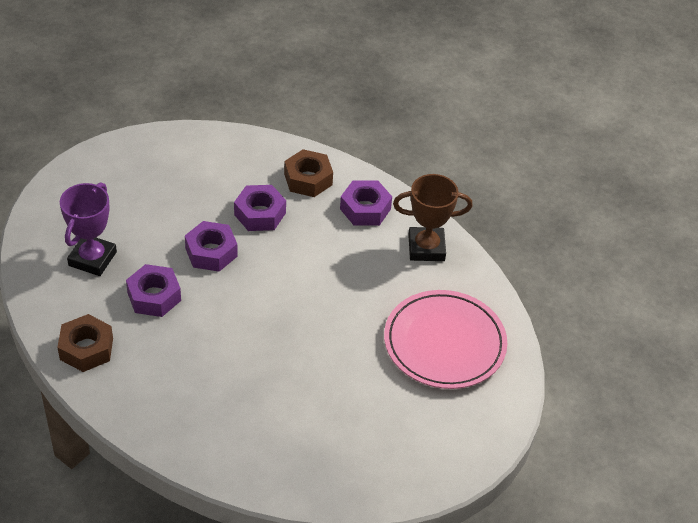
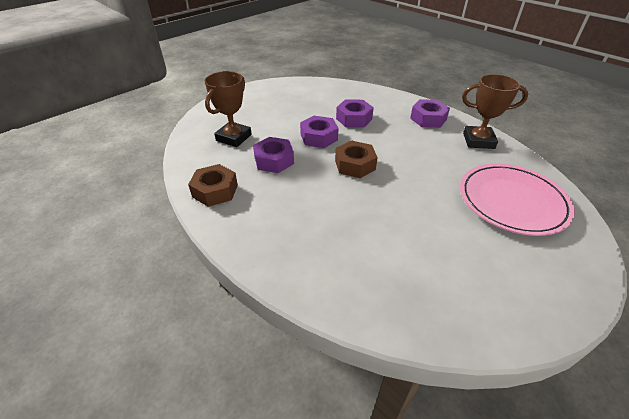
camera: 10 degrees right, 5 degrees down
purple trophy [60,182,117,276] -> brown trophy [205,71,252,147]
brown nut [284,149,333,197] -> brown nut moved to [335,141,378,178]

